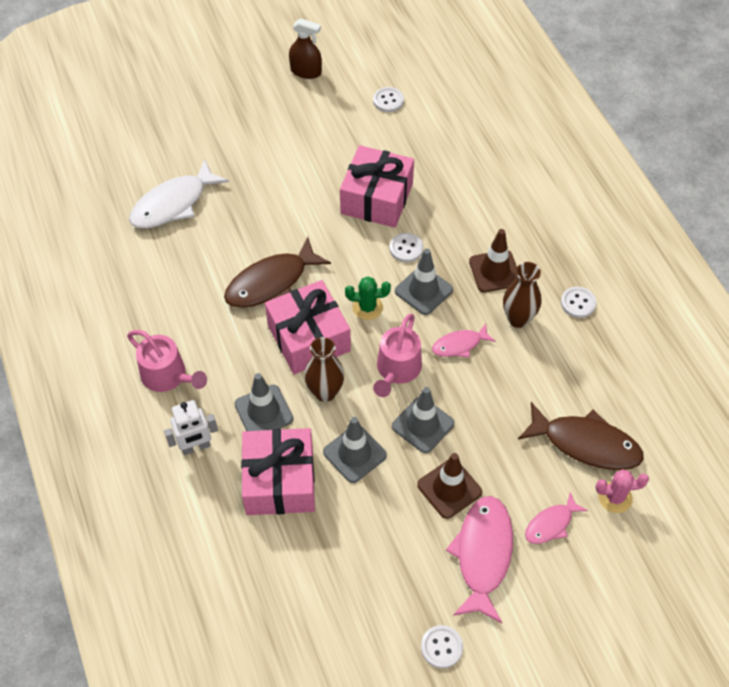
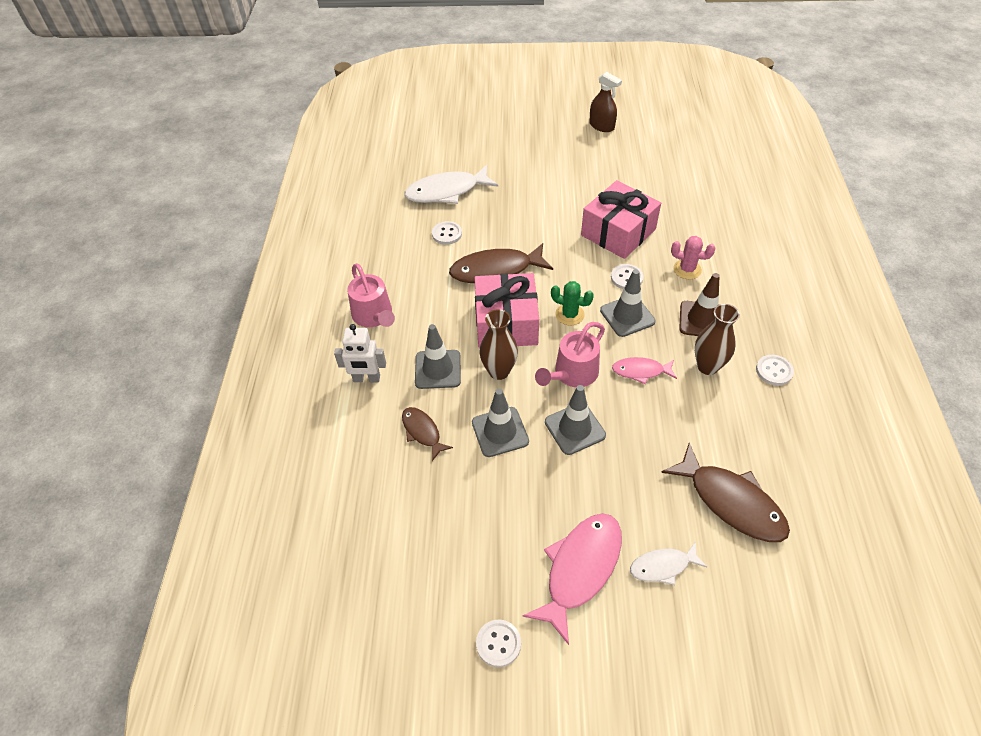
camera: 25 degrees right, 5 degrees down
pink gift [241,428,315,515] -> brown fish [402,407,453,461]
white button [373,87,404,112] -> white button moved to [432,221,462,245]
brown traffic cone [417,453,482,519] -> none
pink fish [525,492,588,544] -> white fish [630,542,707,585]
pink cactus [596,469,649,513] -> pink cactus moved to [671,236,715,279]

